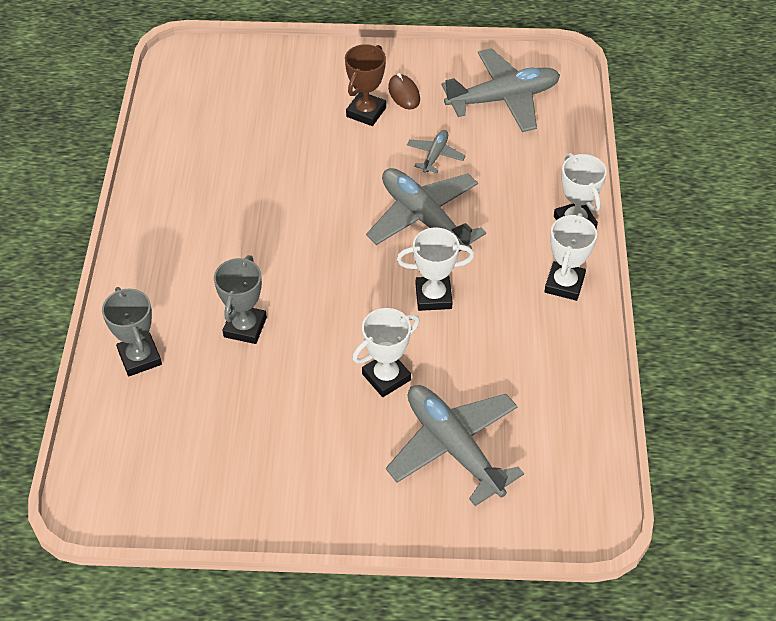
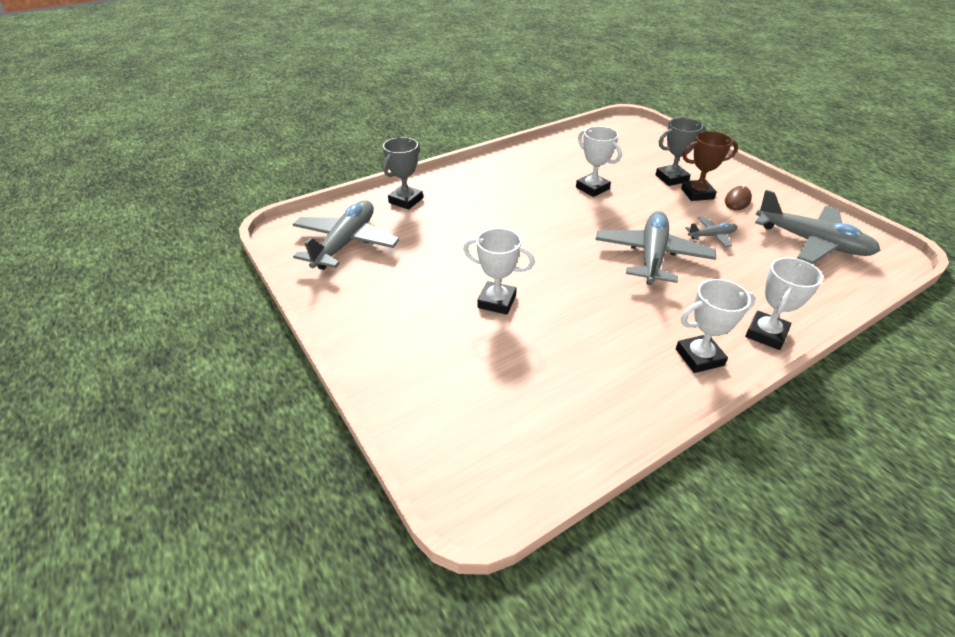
camera: 55 degrees right, 10 degrees down
grey trophy [214,255,267,344] -> grey trophy moved to [655,118,706,186]
grey plane [386,385,524,506] -> grey plane moved to [292,200,400,270]
white trophy [397,227,474,311] -> white trophy moved to [576,126,622,197]

